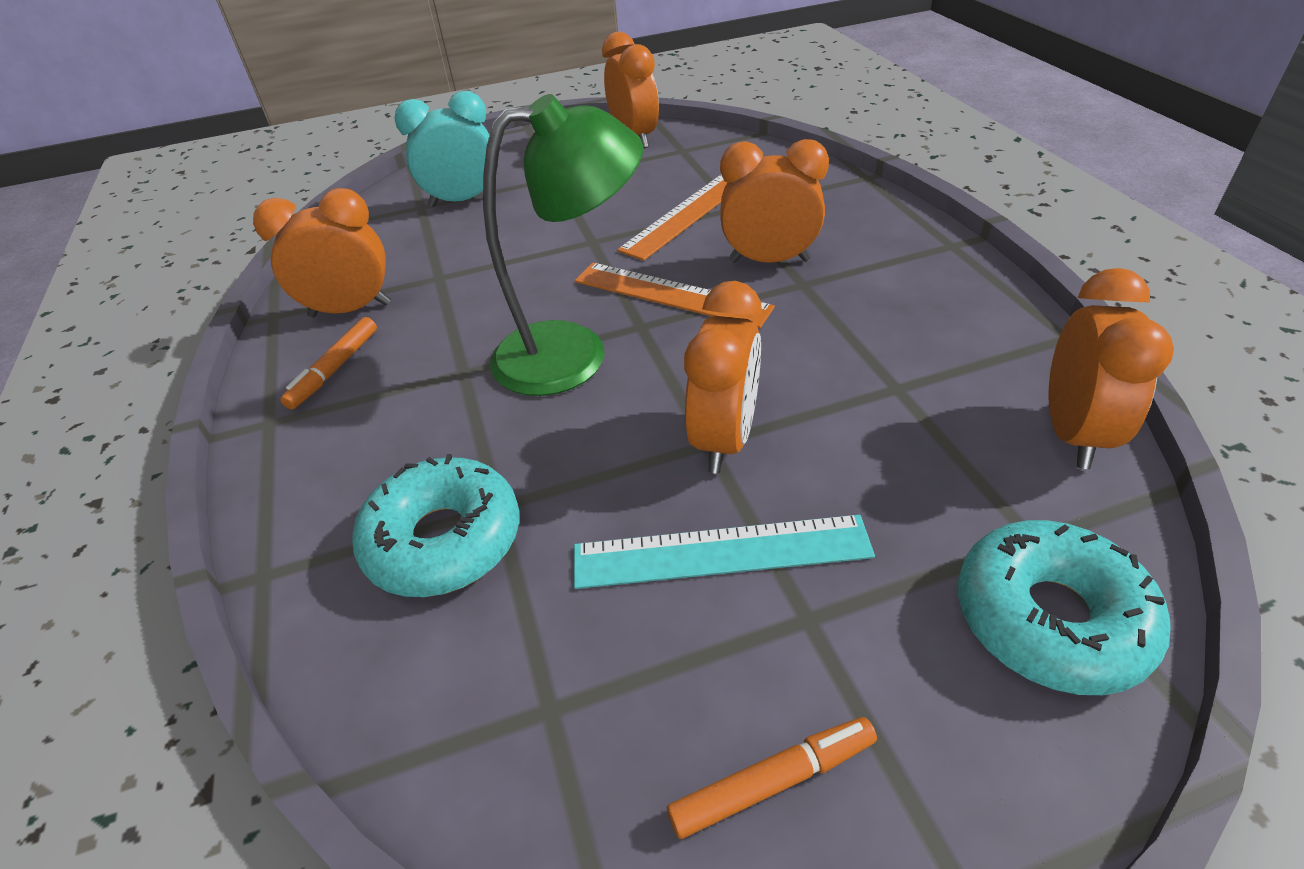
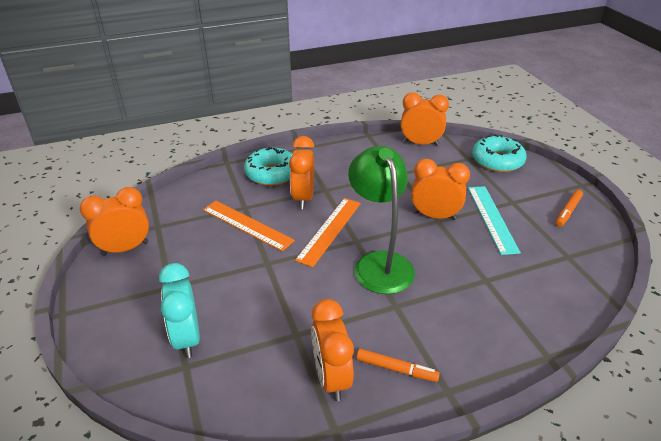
camera: 95 degrees left, 5 degrees down
turquoise donut [352,454,519,597] -> turquoise donut moved to [244,147,292,186]
orange marker [667,717,877,839] -> orange marker turned 120 degrees counterclockwise [556,190,583,227]

